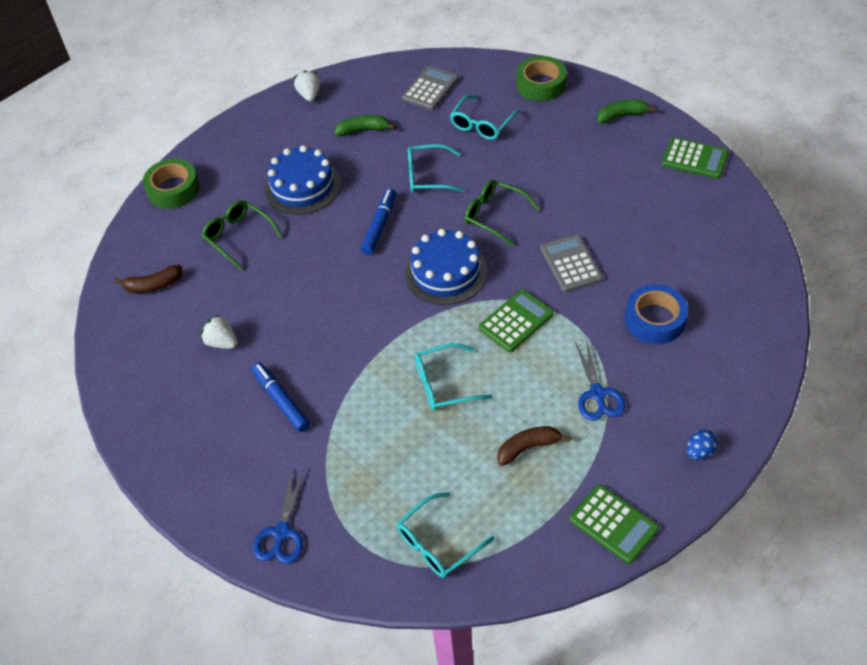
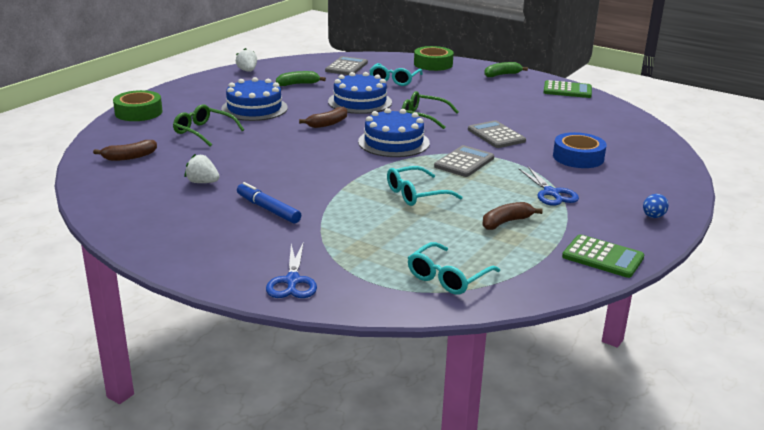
camera: 15 degrees left, 25 degrees down
blue marker [361,189,396,255] -> brown banana [299,107,347,128]
turquoise glasses [408,144,465,193] -> blue cake [328,72,392,114]
green calculator [479,290,554,352] -> grey calculator [434,145,494,177]

